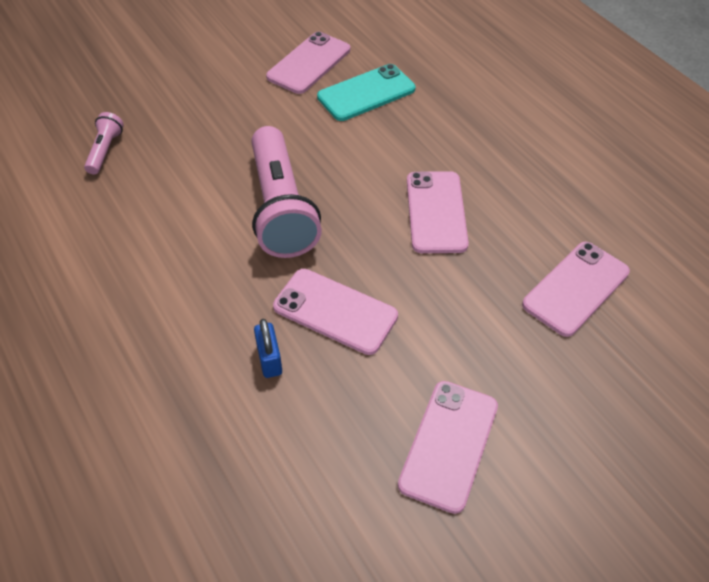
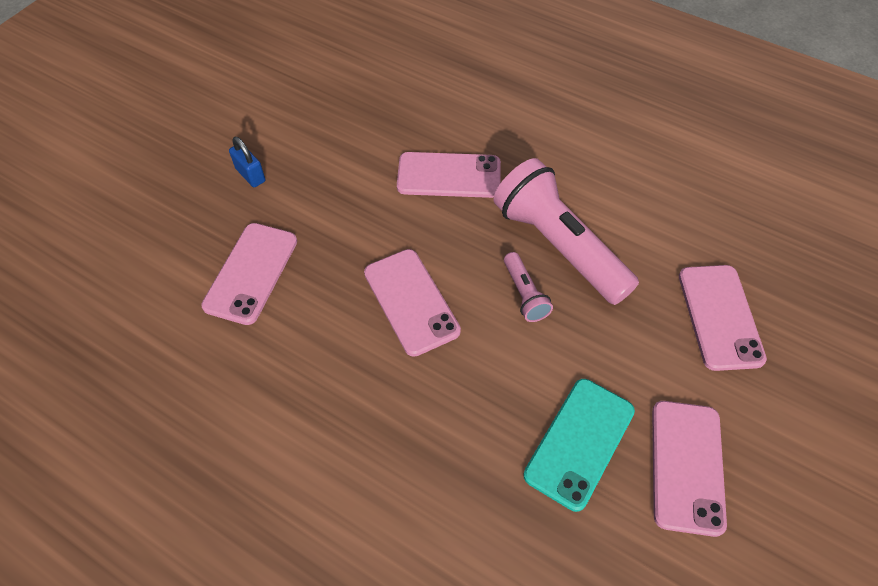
camera: 155 degrees right, 5 degrees up
pink flashlight [84,112,124,174] -> pink flashlight moved to [504,252,553,322]
blue padlock [254,319,282,378] -> blue padlock moved to [229,137,265,187]
pink phone [398,381,498,514] -> pink phone moved to [679,265,767,371]

